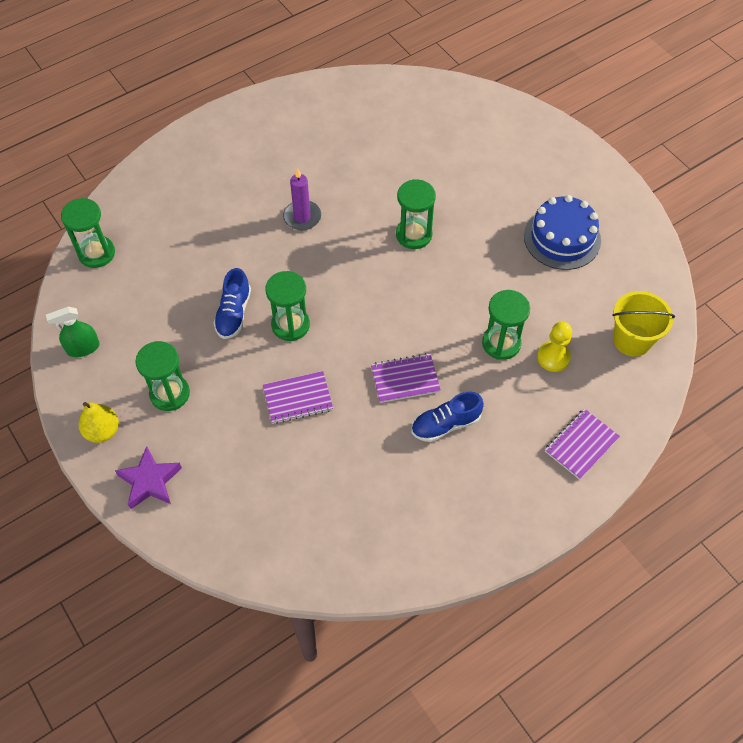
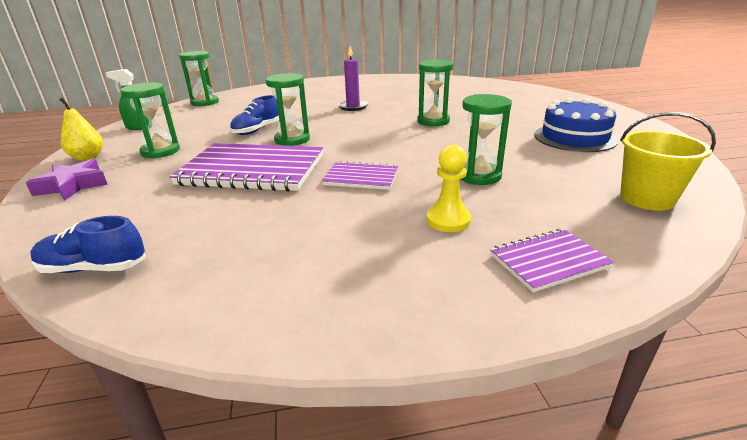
camera: 25 degrees right, 30 degrees down
purple notebook [263,371,333,424] -> purple notebook [169,143,323,192], size x1.95
blue shoe [411,391,484,442] -> blue shoe moved to [30,216,145,273]
yellow pawn [537,322,572,372] -> yellow pawn moved to [427,145,471,232]

